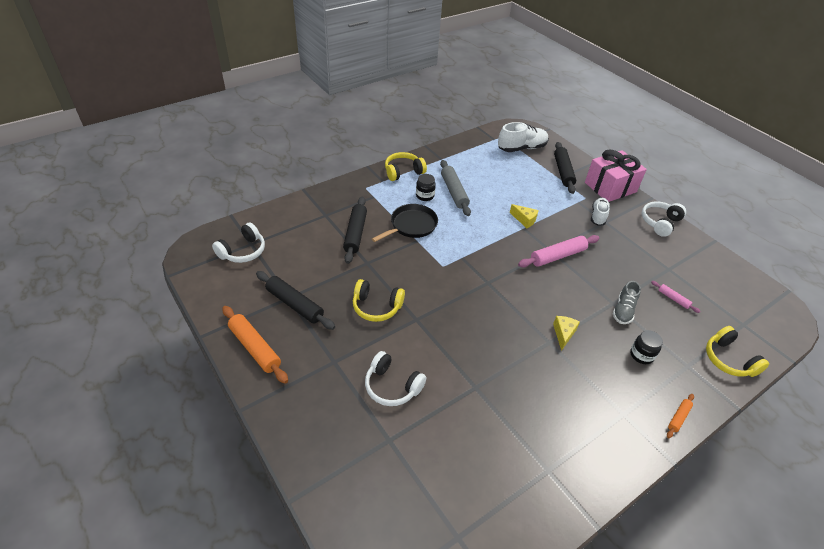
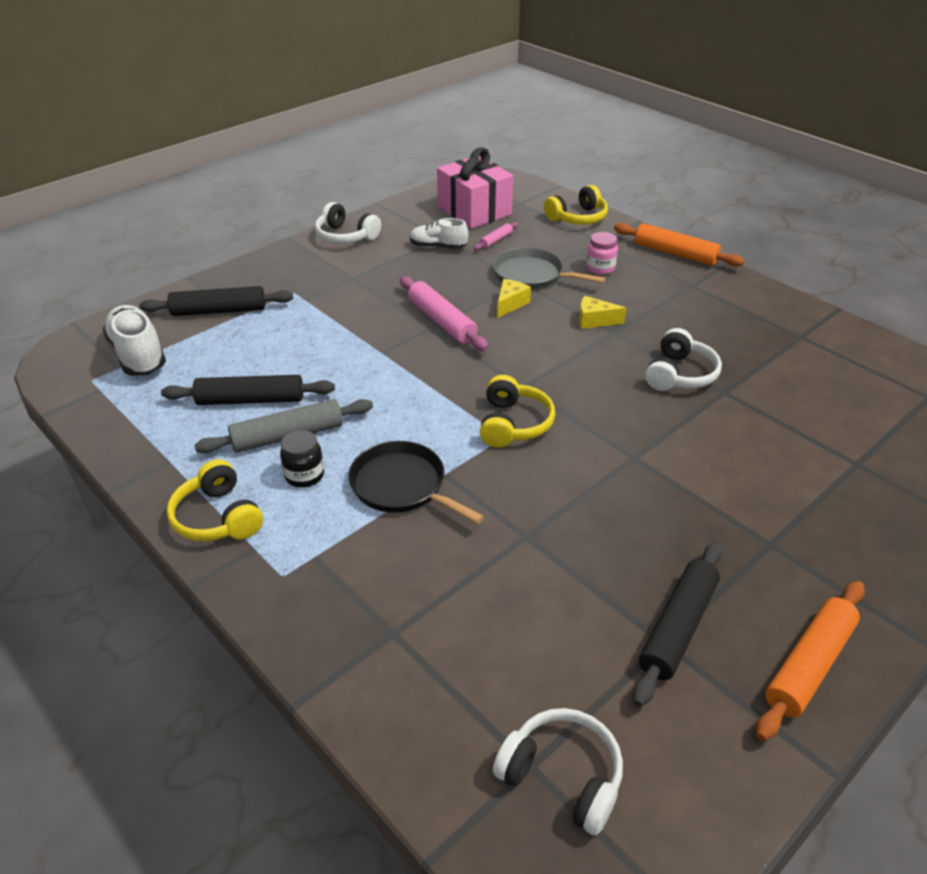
camera: 95 degrees left, 5 degrees down
black rolling pin [343,197,367,264] -> black rolling pin moved to [161,375,335,405]
yellow headphones [353,279,405,322] -> yellow headphones moved to [480,375,555,448]
white headphones [365,351,426,406] -> white headphones moved to [645,328,722,391]
yellow cheese [510,204,539,228] -> yellow cheese moved to [497,279,531,318]
pink gift [585,149,647,202] -> pink gift moved to [437,147,513,229]
white shoe [591,198,610,226] -> white shoe moved to [410,218,468,249]
grey shoe [613,281,641,324] -> grey pan [493,247,606,290]
black jar [630,330,663,364] -> pink jar [586,232,618,275]
orange rolling pin [667,394,694,438] -> orange rolling pin [614,223,745,267], size x1.95

